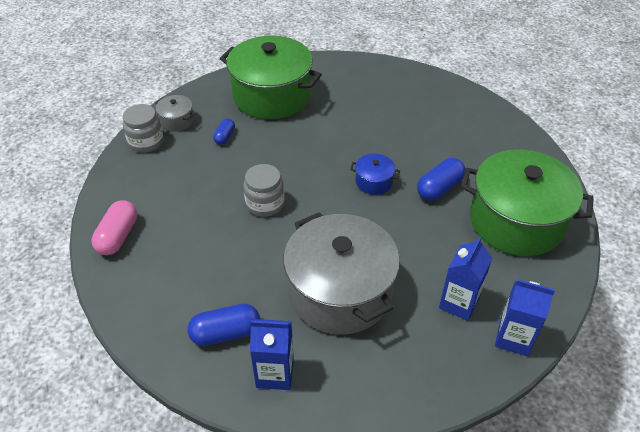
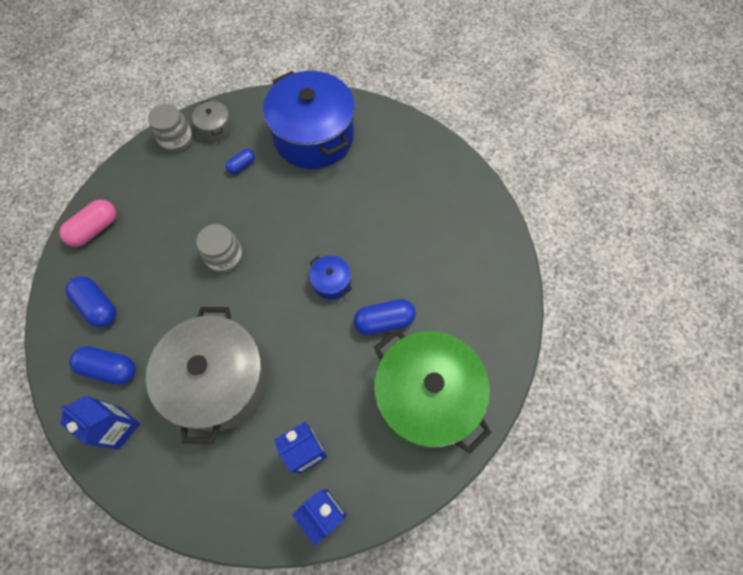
camera: 30 degrees right, 20 degrees up
green pot [220,36,322,119] -> blue pot [263,71,355,169]
none -> blue capsule [66,276,116,327]

